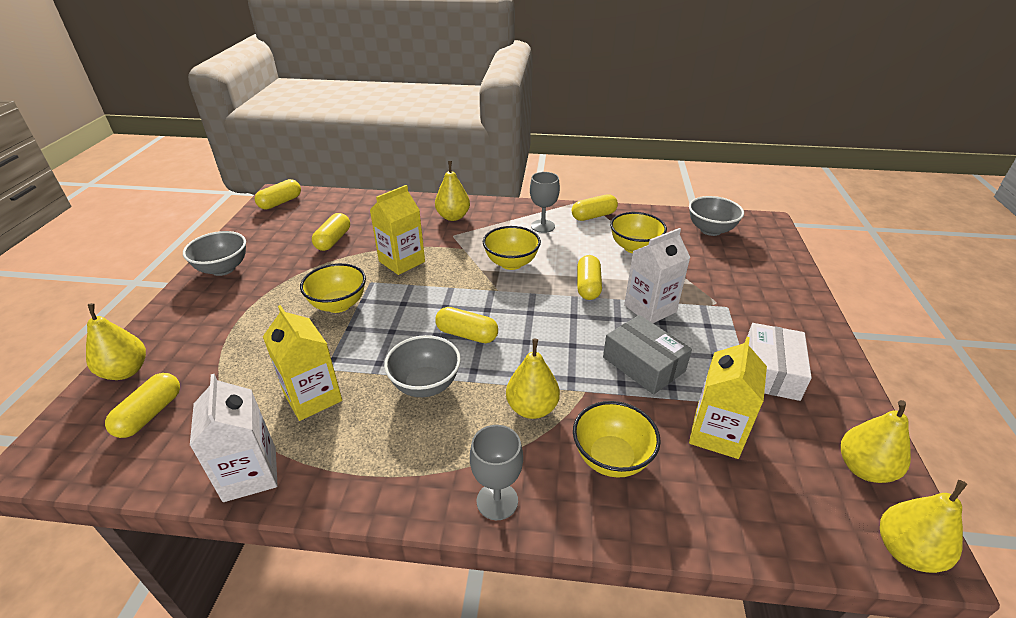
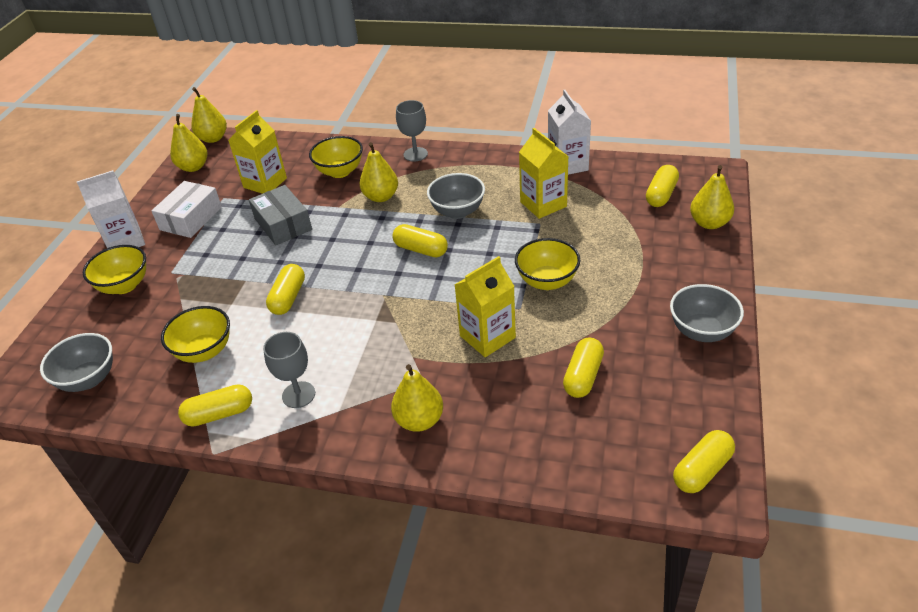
camera: 170 degrees left, 5 degrees up
yellow bowl [483,226,541,270] -> yellow bowl moved to [83,245,146,294]
white carton [624,228,690,323] -> white carton moved to [77,170,145,248]

